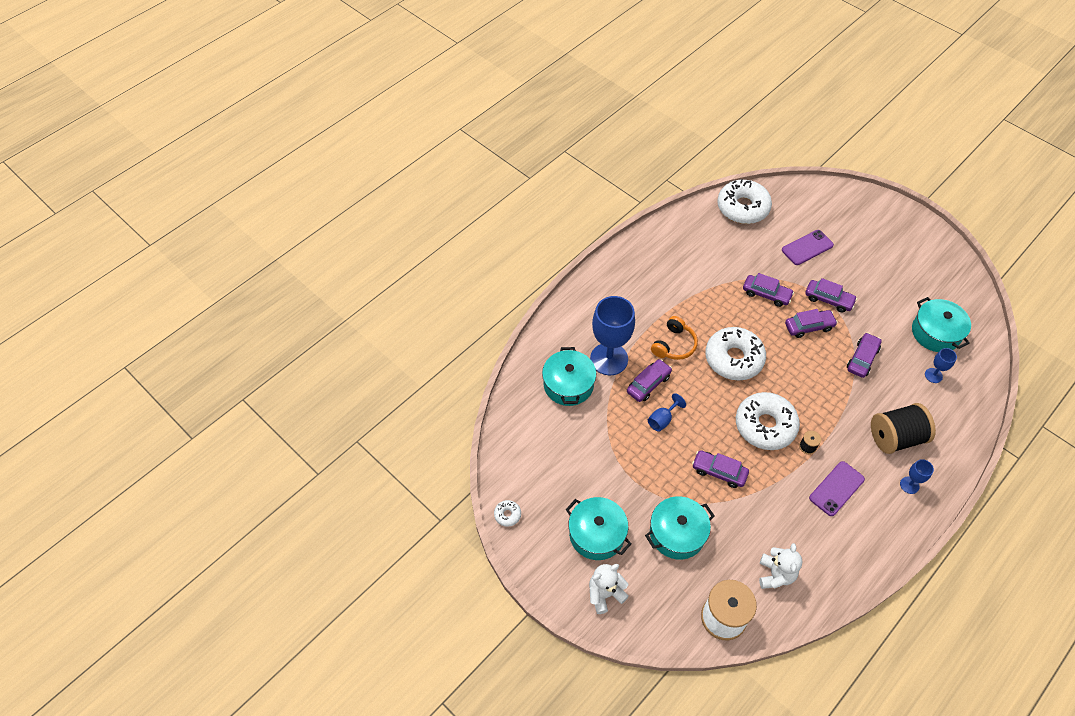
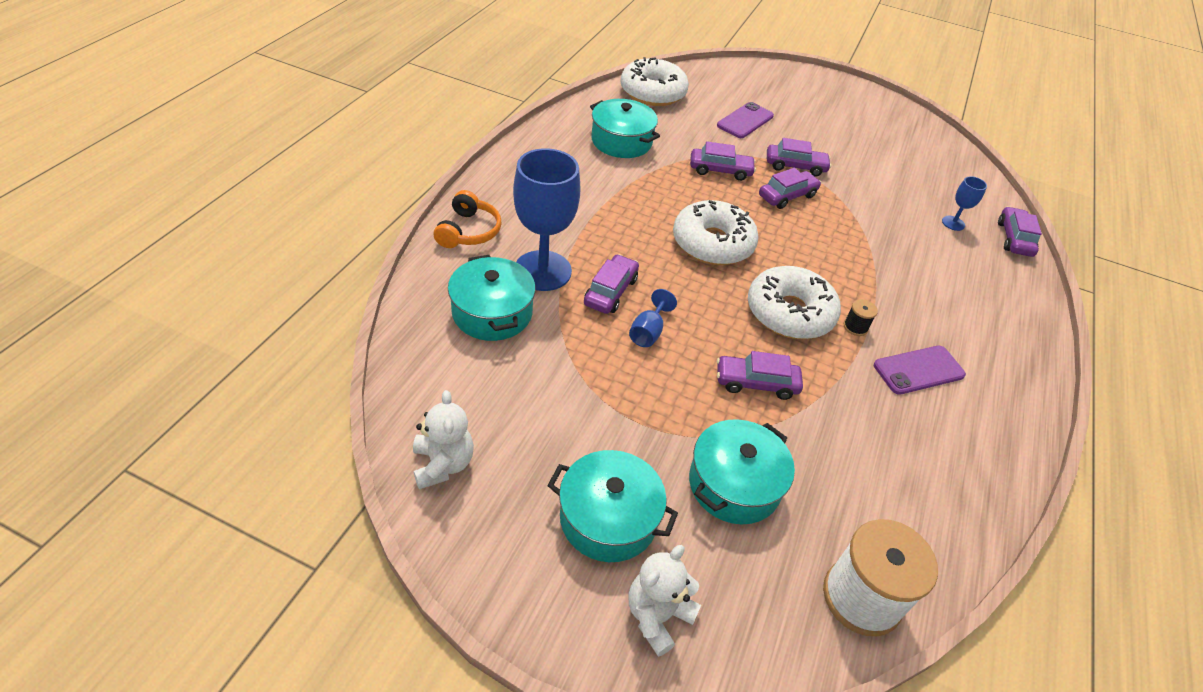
camera: 25 degrees left, 10 degrees down
white donut [494,500,521,527] -> none
orange headphones [651,316,698,360] -> orange headphones moved to [434,190,502,248]
white teddy bear [759,543,803,589] -> white teddy bear moved to [413,390,474,489]
purple phone [809,461,865,516] -> purple phone turned 45 degrees clockwise [874,346,966,395]
purple car [847,333,882,378] -> purple car moved to [998,207,1042,257]
black spool [871,403,936,454] -> none
blue goblet [900,459,934,494] -> none
turquoise pot [912,297,971,352] -> turquoise pot moved to [590,99,660,158]

